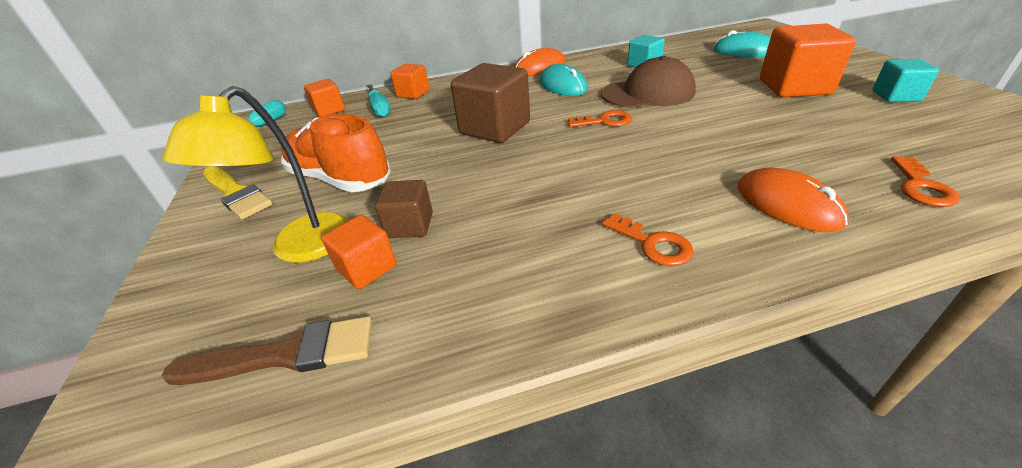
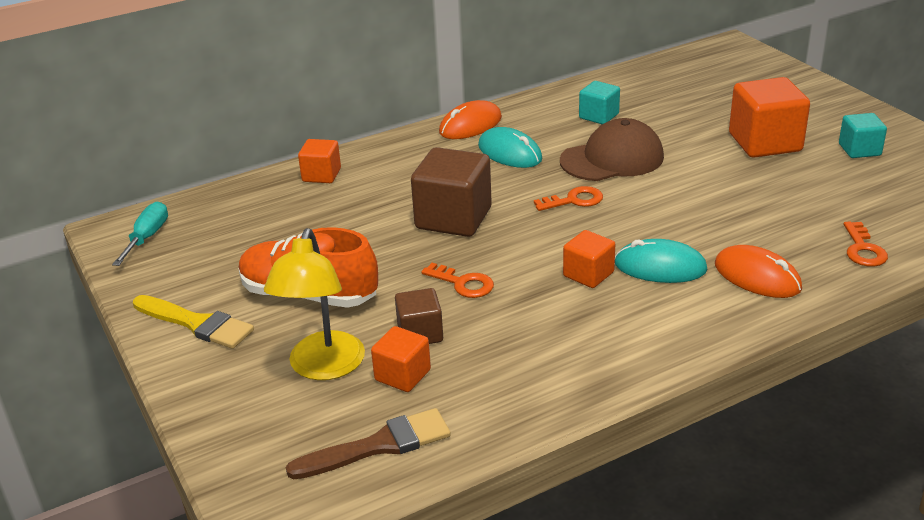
camera: 15 degrees left, 5 degrees down
orange cube [304,79,345,117] -> orange cube moved to [563,230,615,288]
turquoise screwdriver [367,84,391,118] -> none
orange key [602,213,694,266] -> orange key moved to [421,263,494,298]
turquoise mouse [714,30,771,57] -> turquoise mouse moved to [615,239,708,283]

